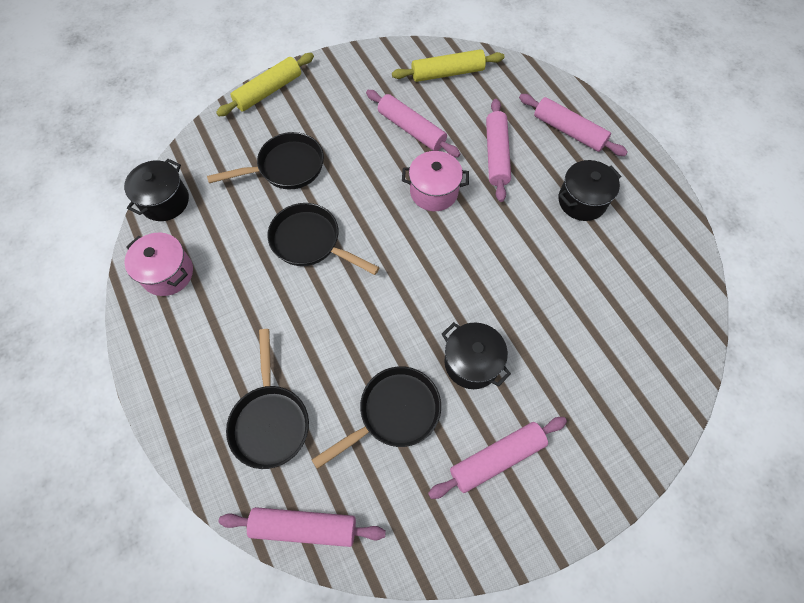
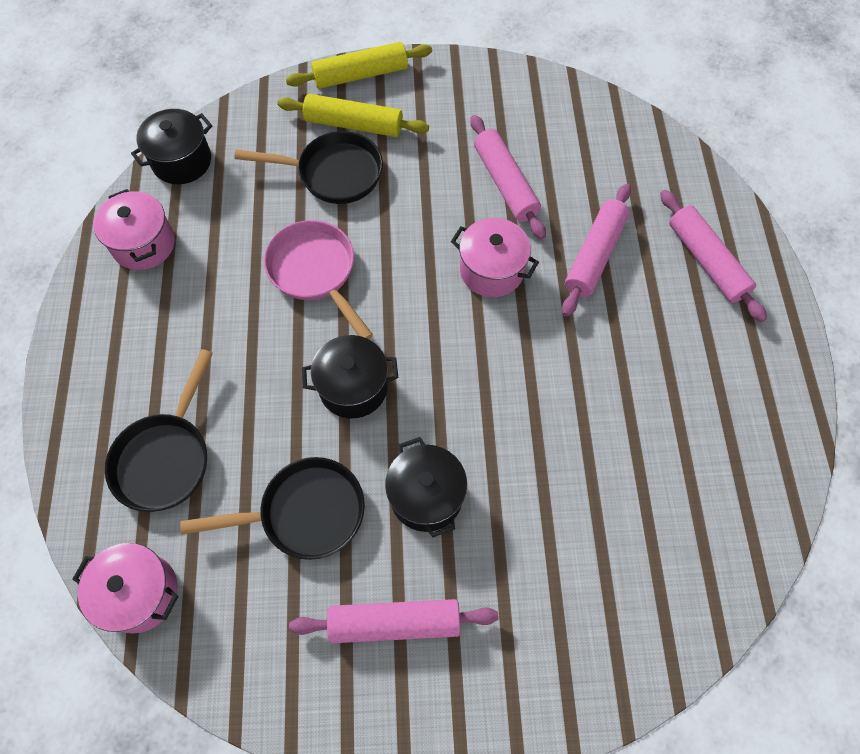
camera: 25 degrees right, 0 degrees up
pink rolling pin [219,507,386,547] -> pink pot [73,543,178,634]
black pan [267,203,380,275] -> pink pan [264,220,373,339]
yellow rolling pin [392,49,504,82] -> yellow rolling pin moved to [277,94,429,137]
black pot [558,160,621,221] -> black pot moved to [302,335,398,418]

